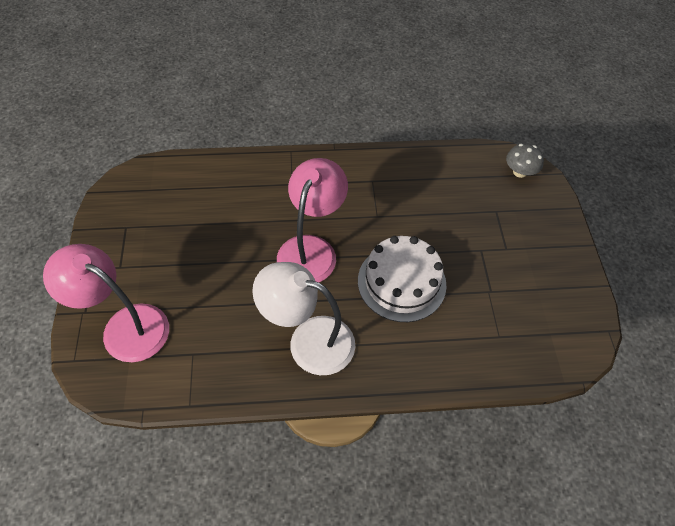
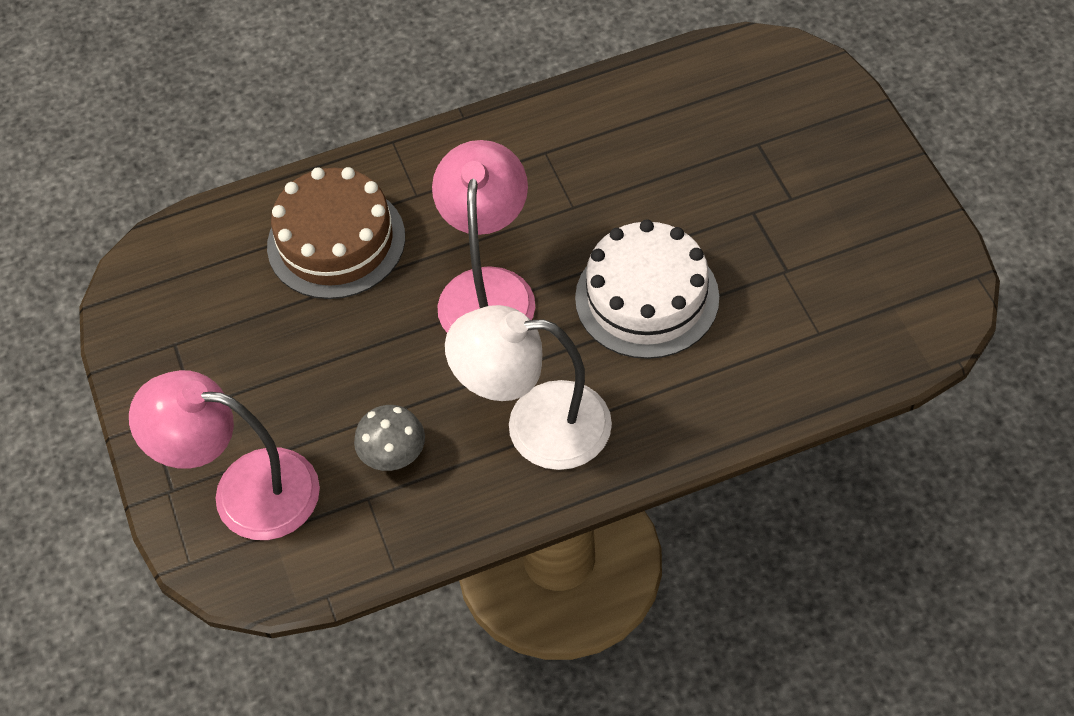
camera: 10 degrees left, 0 degrees up
grey mushroom [506,143,544,178] -> grey mushroom moved to [354,405,425,471]
none -> brown cake [267,167,405,299]

